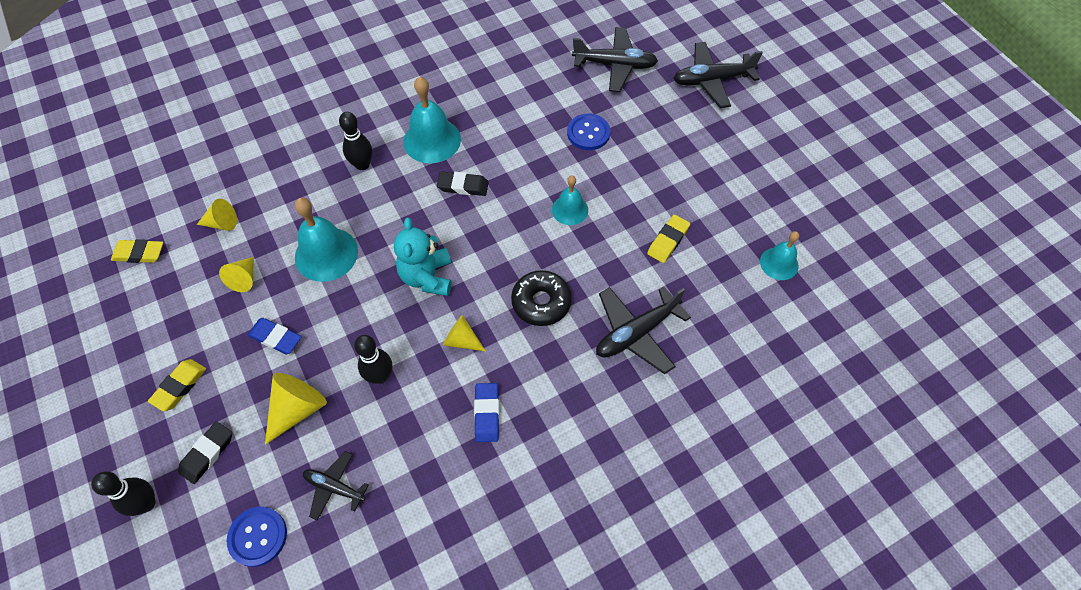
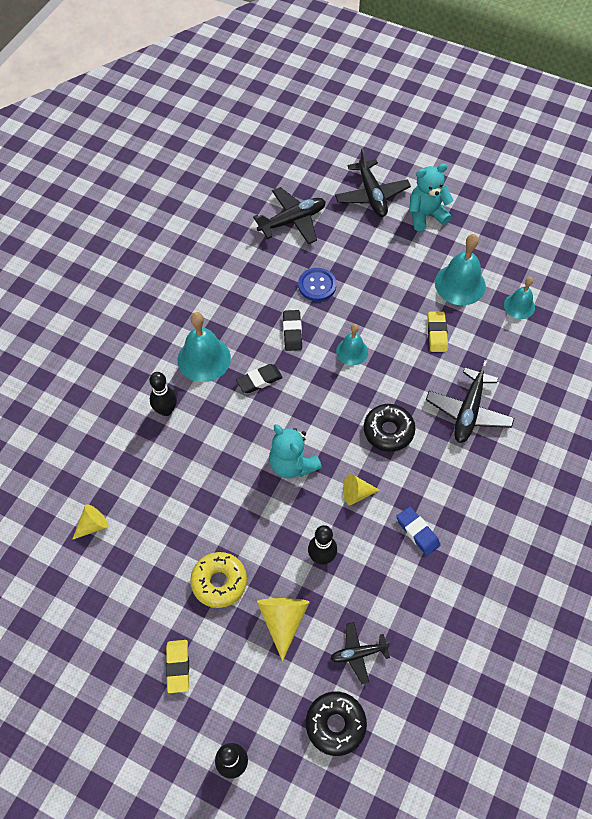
camera: 35 degrees left, 0 degrees up
yellow eraser [111,239,163,263] -> none
black eraser [178,421,232,484] -> black eraser moved to [283,310,302,351]
yellow cone [219,257,254,292] -> none
blue button [227,507,287,567] -> black donut [306,691,367,756]
blue eraser [248,318,301,354] -> yellow donut [190,552,247,608]
turquoise bell [295,198,358,282] -> turquoise bell moved to [435,234,486,305]
black plane [673,42,763,108] -> black plane turned 60 degrees counterclockwise [335,148,411,217]
none -> turquoise teddy bear [409,163,453,231]

